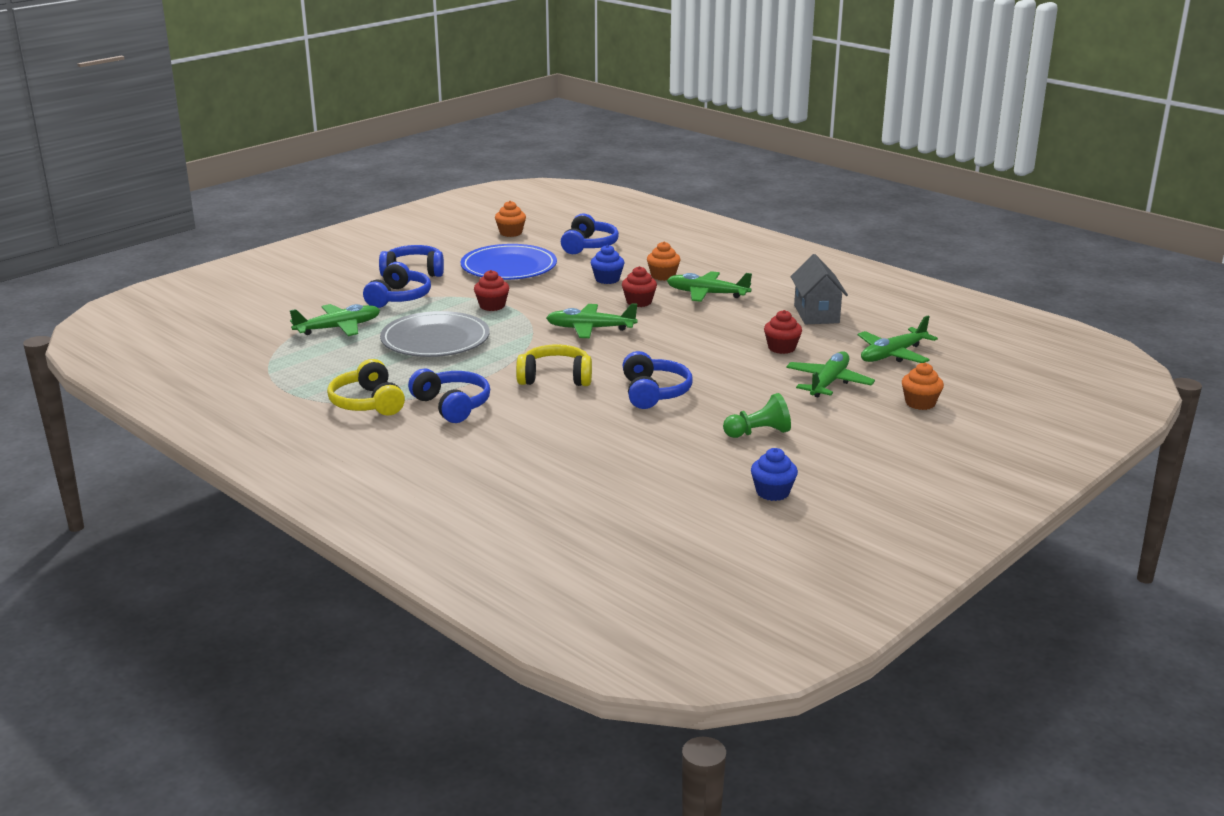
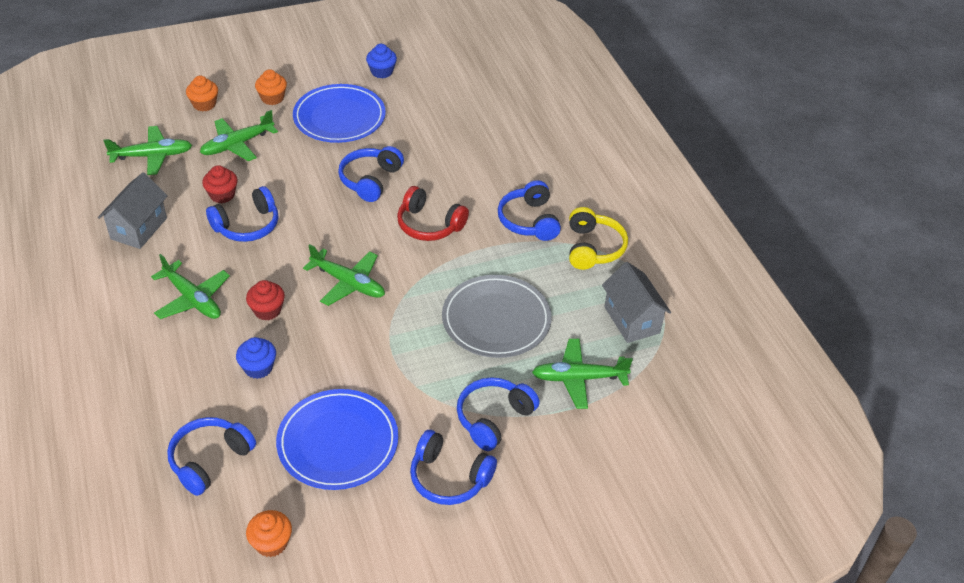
camera: 155 degrees left, 20 degrees up
red cupcake [474,270,509,311] -> none
yellow headphones [516,344,592,386] -> red headphones [397,186,469,241]
orange cupcake [647,242,680,281] -> orange cupcake moved to [255,69,287,105]
green pawn [723,393,791,438] -> blue plate [293,84,386,143]
none -> blue headphones [206,186,279,242]
none -> grey house [602,262,671,343]

